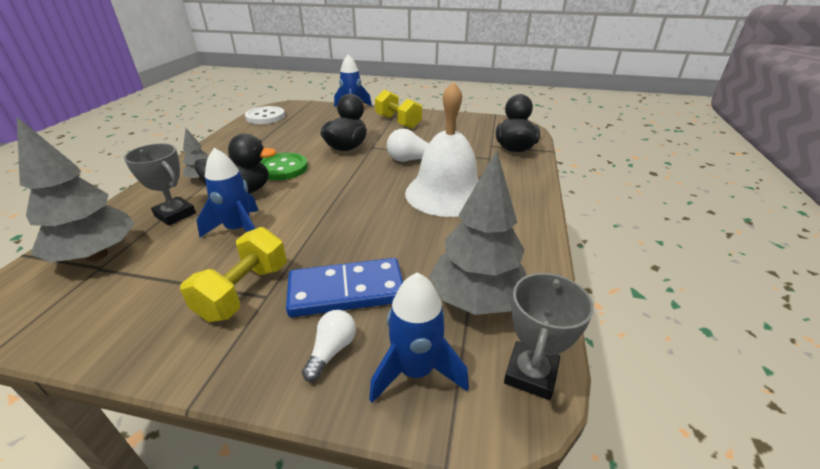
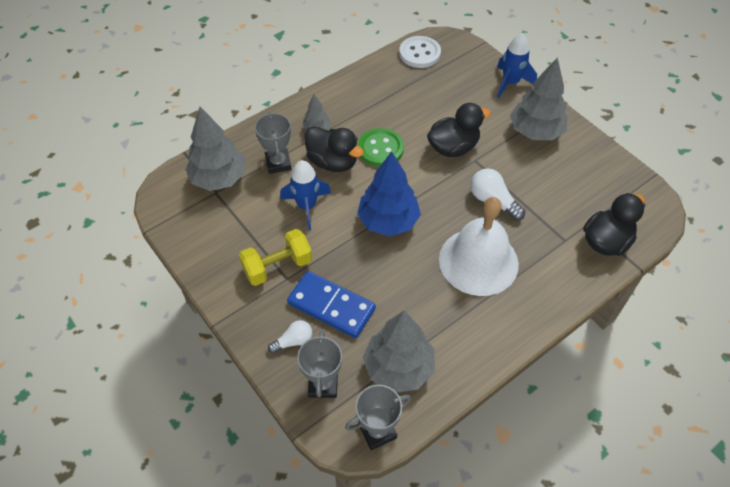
camera: 40 degrees right, 20 degrees up
blue rocket [369,273,469,403] -> grey trophy [297,330,342,398]
yellow dumbbell [375,90,422,129] -> grey tree [510,57,568,140]
none -> blue tree [357,151,421,236]

